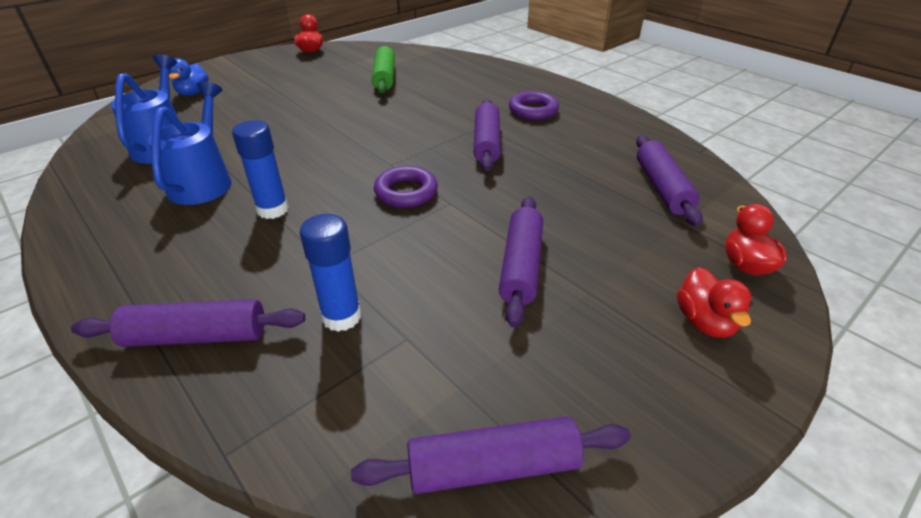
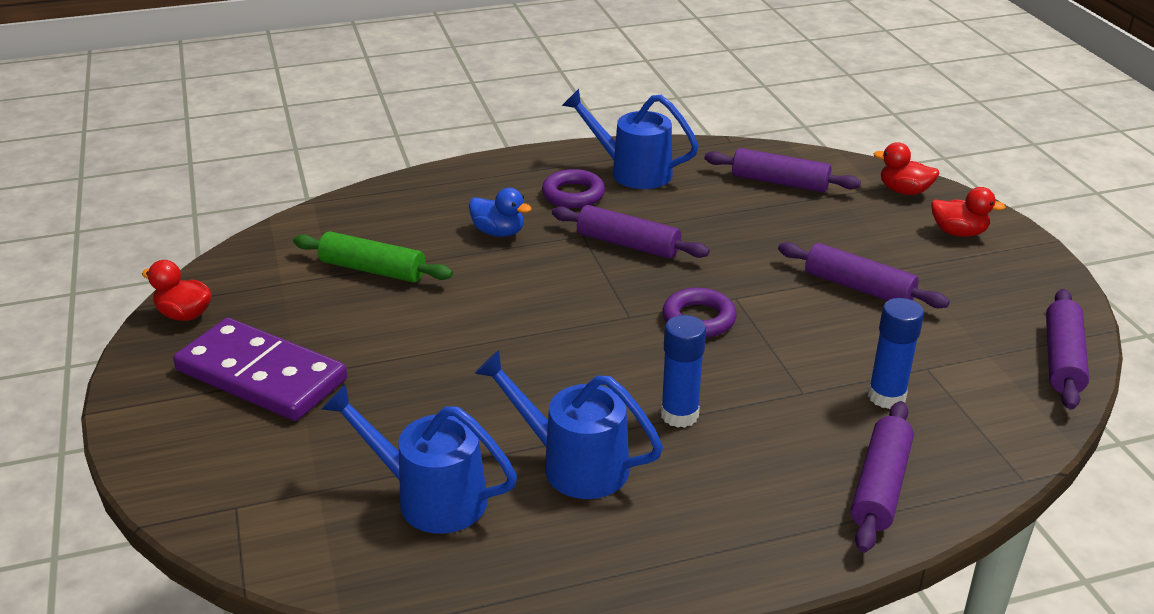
camera: 65 degrees left, 5 degrees down
blue duck [169,58,209,96] -> blue duck moved to [469,188,532,237]
none -> purple domino [173,318,347,421]
none -> blue watering can [562,89,699,189]

